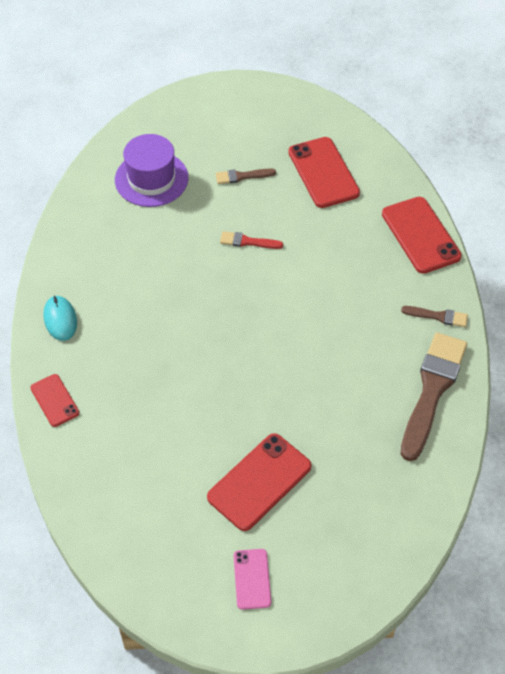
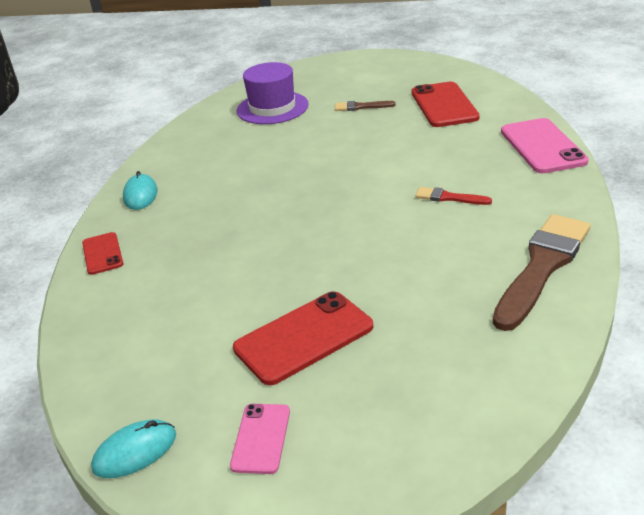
camera: 15 degrees right, 20 degrees down
red brush [220,231,283,249] -> red brush moved to [415,187,492,205]
red phone [382,197,462,274] -> pink phone [501,118,589,173]
brown brush [401,306,468,327] -> none
none -> turquoise mouse [91,420,176,478]

